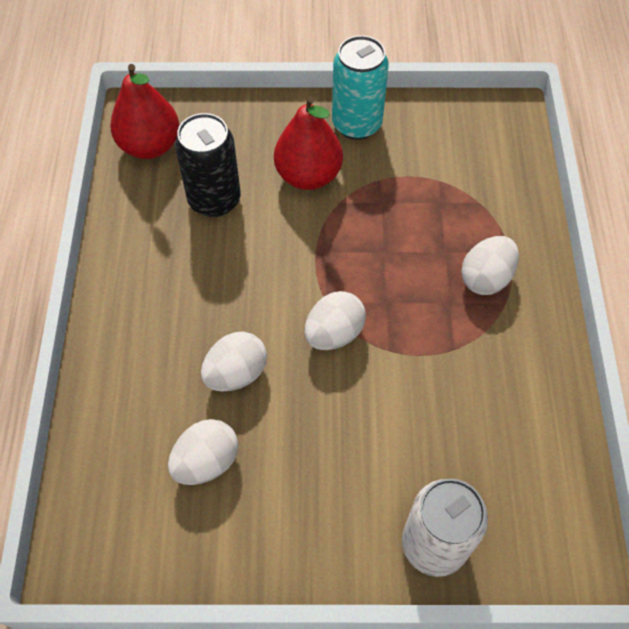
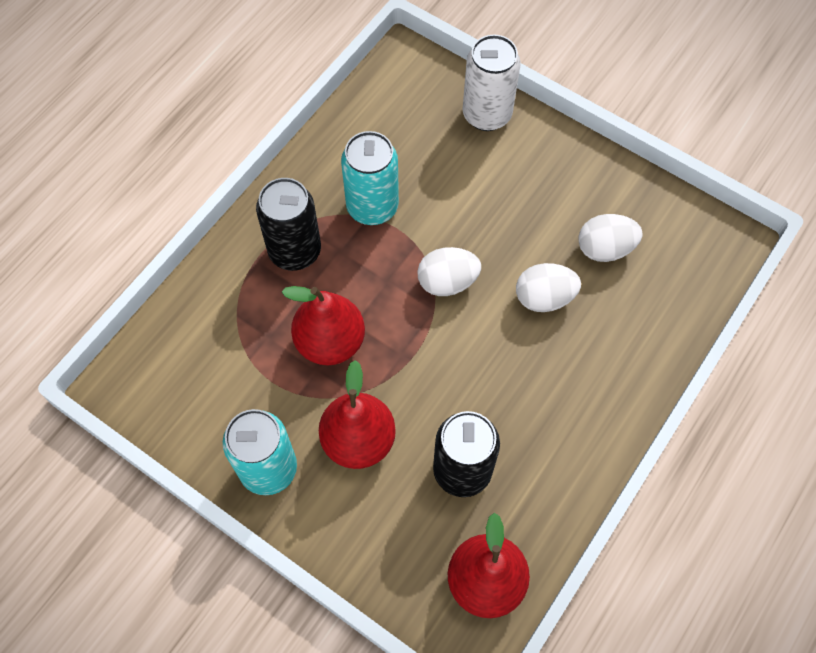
camera: 145 degrees left, 5 degrees up
white egg [461,236,519,295] -> black can [256,178,321,271]
none -> red pear [282,286,365,365]
none -> turquoise can [341,131,399,225]

